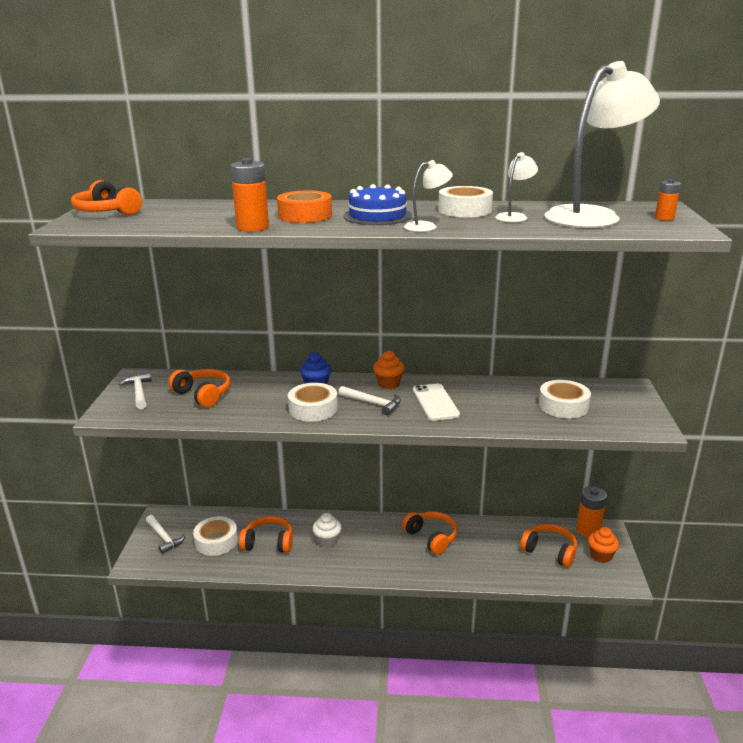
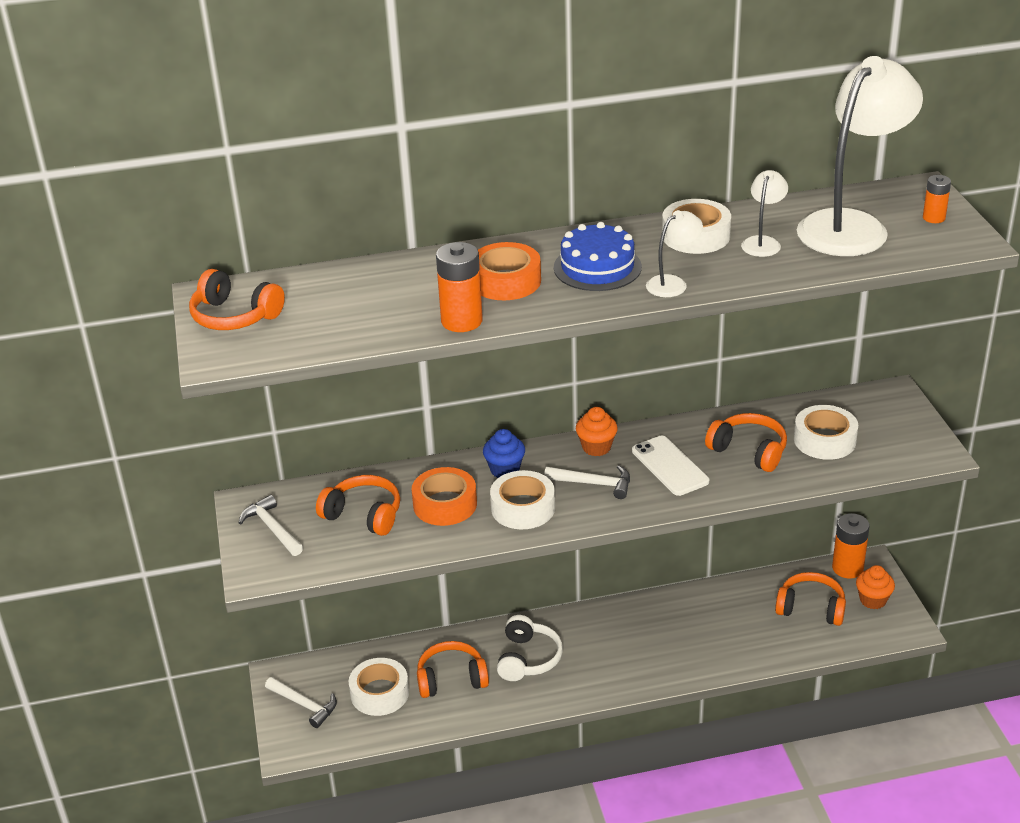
camera: 15 degrees left, 10 degrees up
white cupcake [312,513,341,548] -> white headphones [497,615,563,681]
orange headphones [402,511,457,555] -> orange headphones moved to [705,413,787,472]
none -> orange tape [412,467,477,526]

